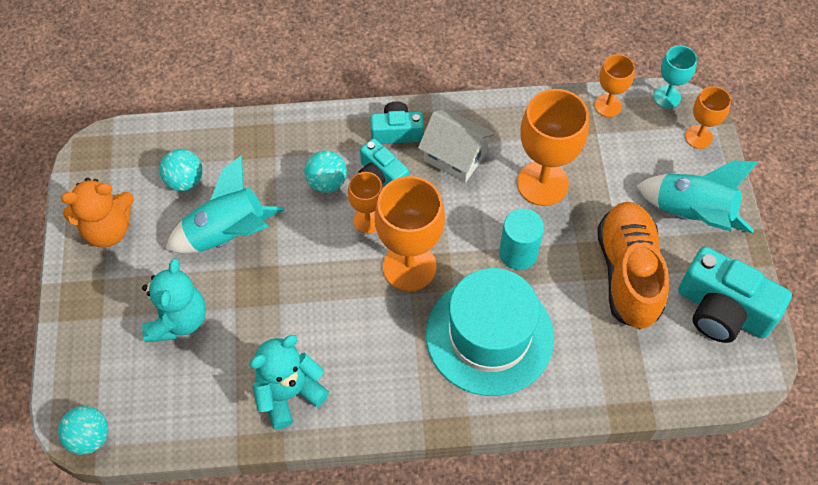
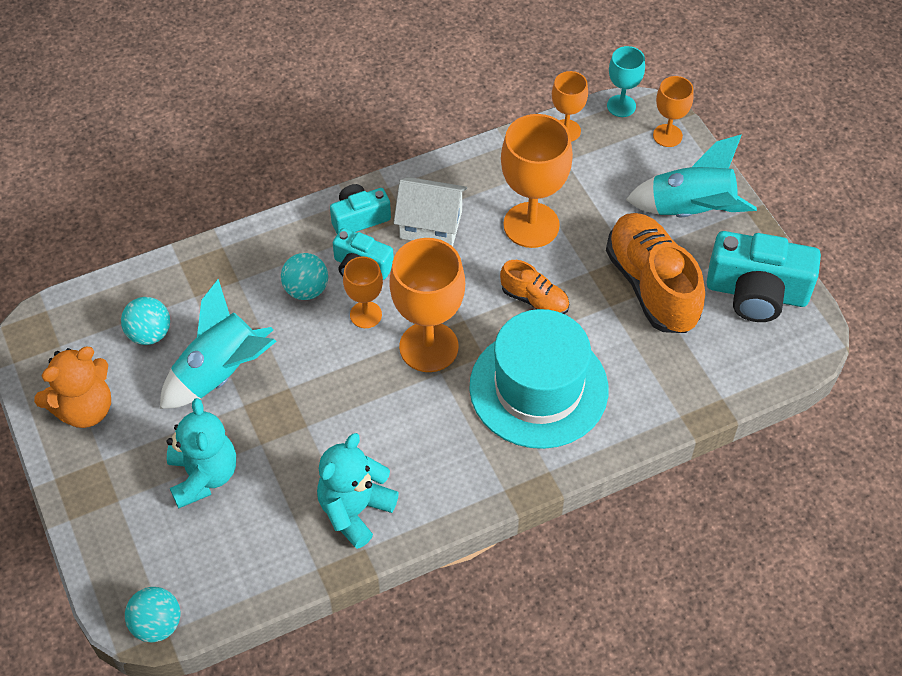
camera: 20 degrees left, 5 degrees down
turquoise cylinder [499,209,544,270] -> orange shoe [500,260,569,314]

